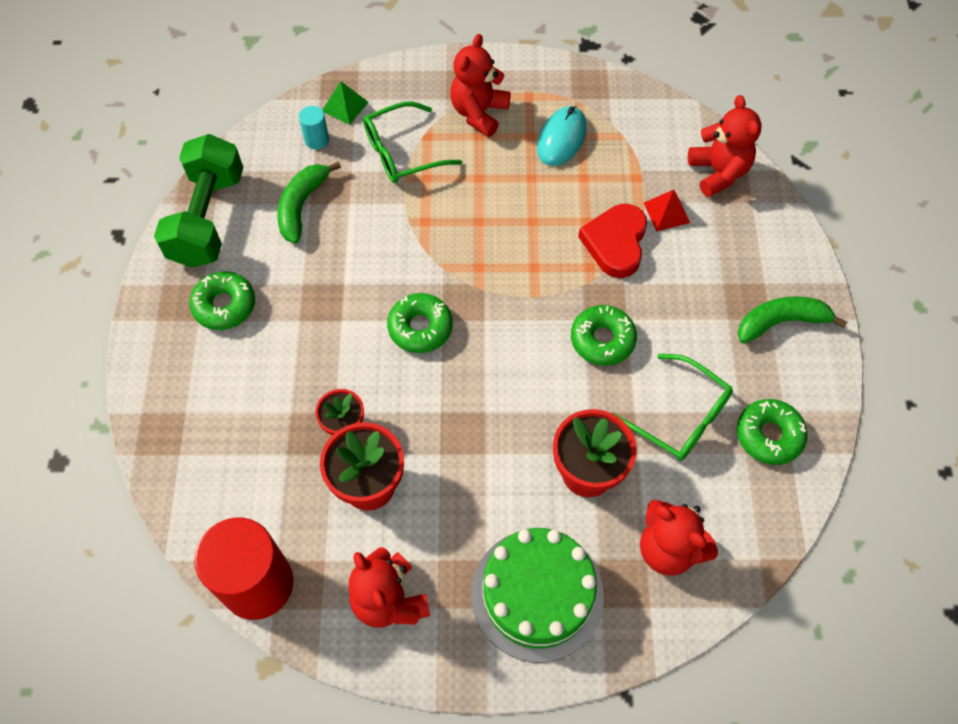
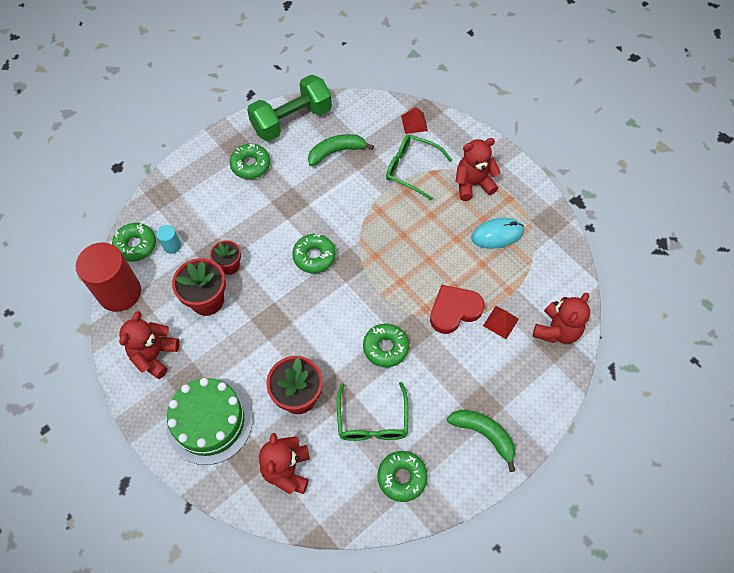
camera: 50 degrees right, 0 degrees up
turquoise cylinder [299,106,329,149] -> turquoise cylinder moved to [157,225,181,254]
green pyramid [322,81,369,125] -> red pyramid [401,107,428,134]
none -> green donut [112,223,156,262]

